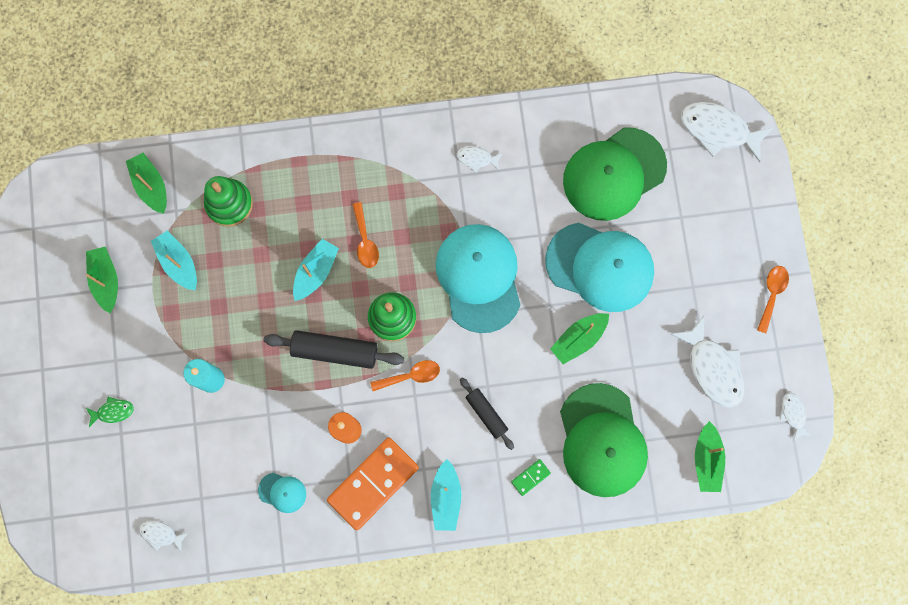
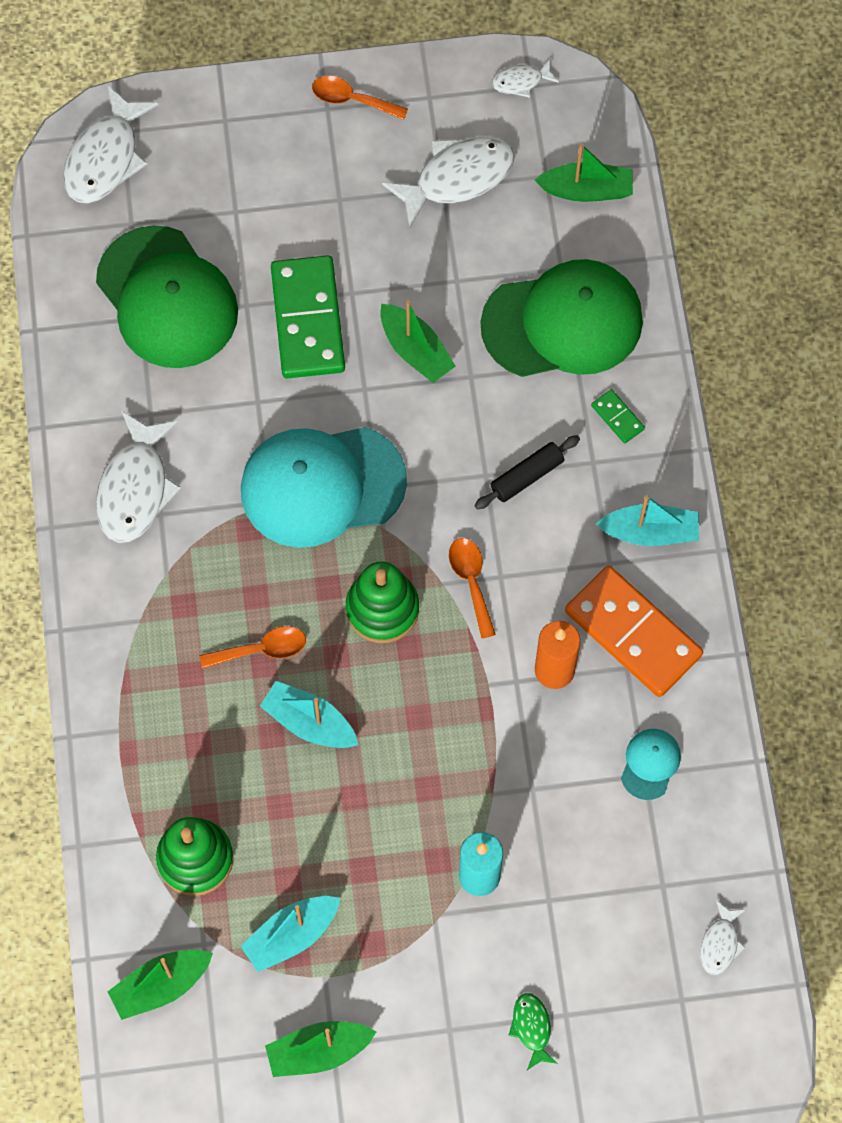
camera: 90 degrees left, 10 degrees down
black rolling pin [263,330,404,369] -> none
white fish [457,146,503,172] -> white fish [96,412,181,543], size x2.00
turquoise cap [545,223,654,312] -> green domino [271,255,345,378]

